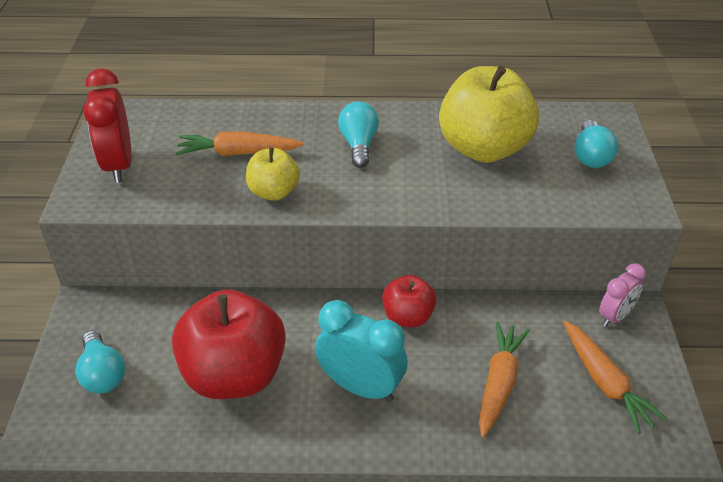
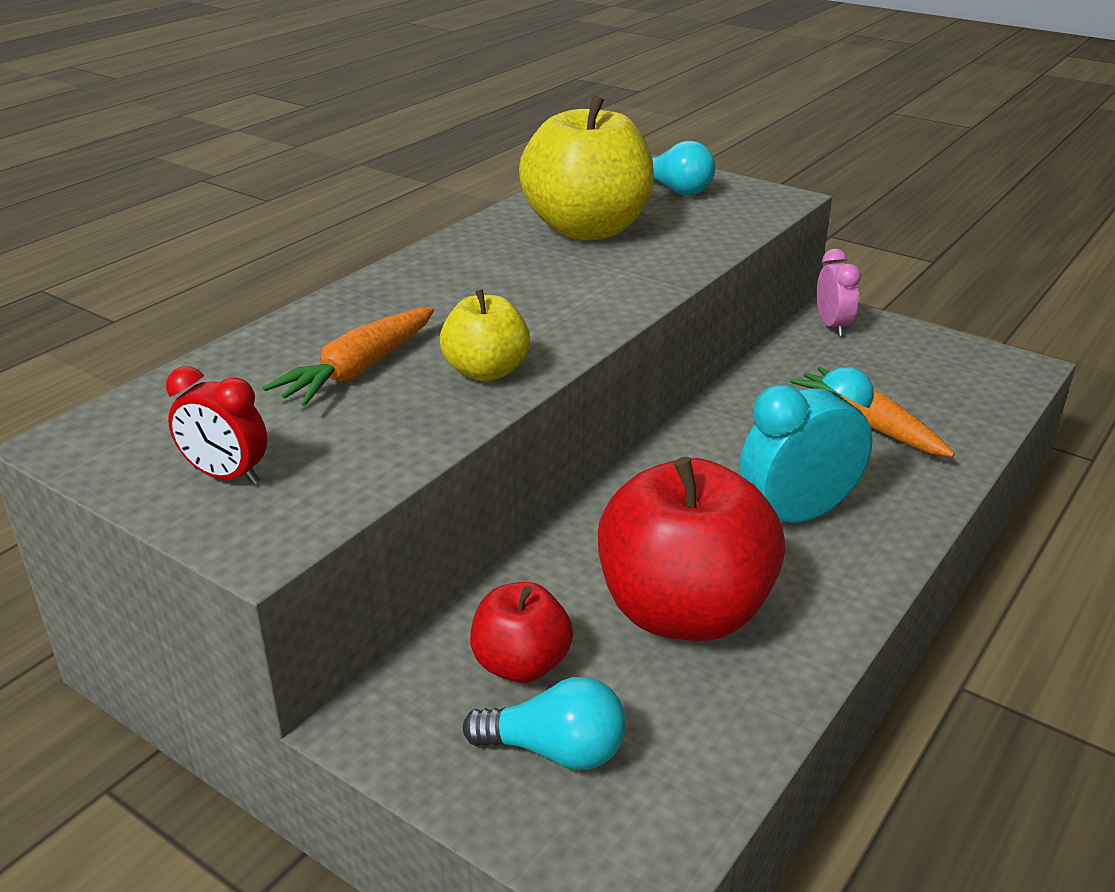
camera: 55 degrees left, 10 degrees down
red clock [84,68,132,183] -> red clock [166,366,268,485], size x0.62
turquoise light bulb [338,102,379,168] -> none
red apple [382,275,437,327] -> red apple moved to [470,582,573,683]
orange carrot [564,321,668,434] -> none

